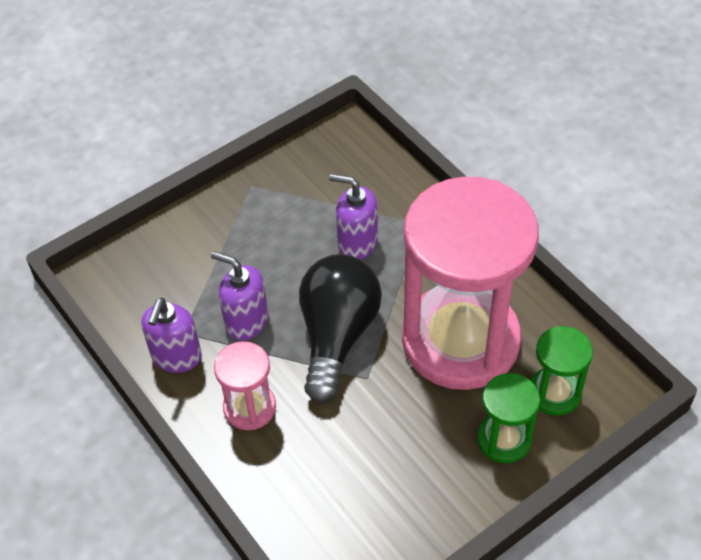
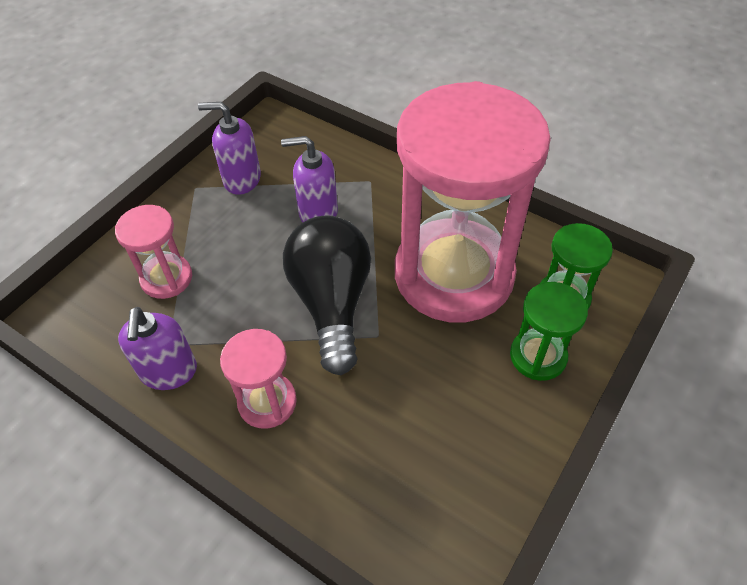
camera: 20 degrees left, 0 degrees up
purple soap dispenser [211,251,268,340] -> purple soap dispenser moved to [198,102,261,195]
none -> pink hourglass [115,205,192,299]

